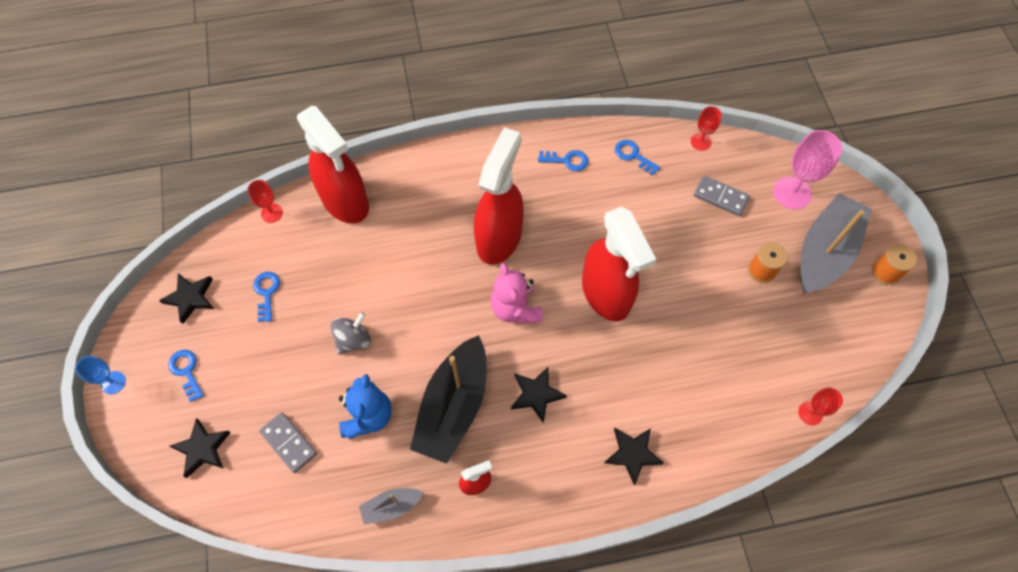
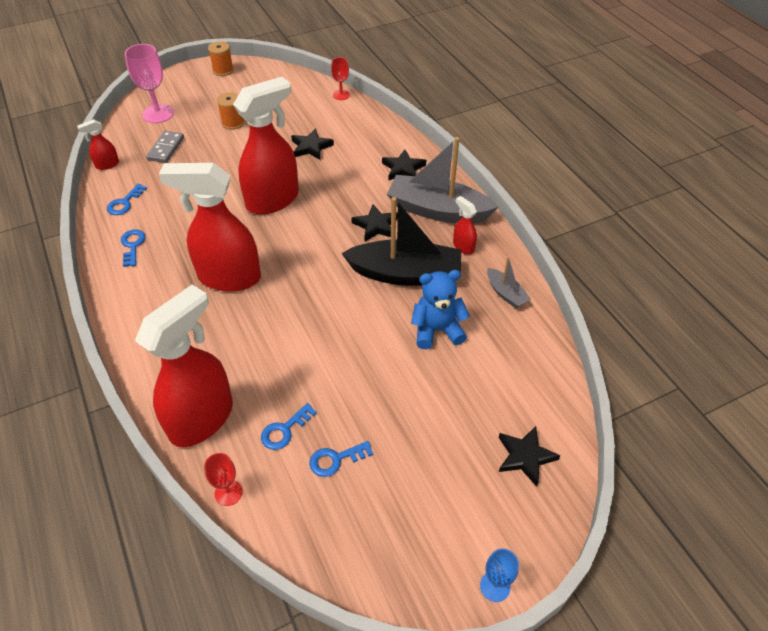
camera: 105 degrees left, 15 degrees down
black star [159,273,214,324] -> black star moved to [291,128,334,160]
blue key [168,350,204,402] -> blue key moved to [261,403,317,450]
grey domino [259,412,317,473] -> none
grey spinning top [331,312,371,355] -> none
pink teddy bear [491,263,543,324] -> none
red goblet [691,106,722,151] -> red spray bottle [77,119,119,170]
grey boat [801,193,871,293] -> grey boat moved to [387,137,498,223]

